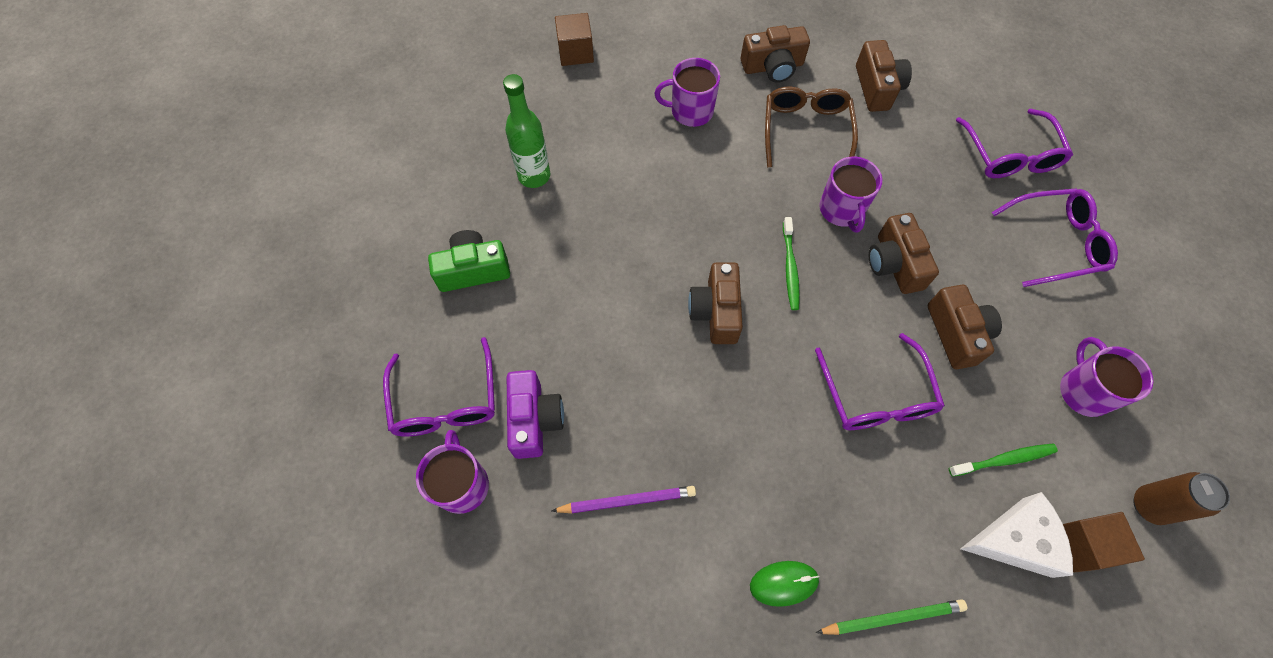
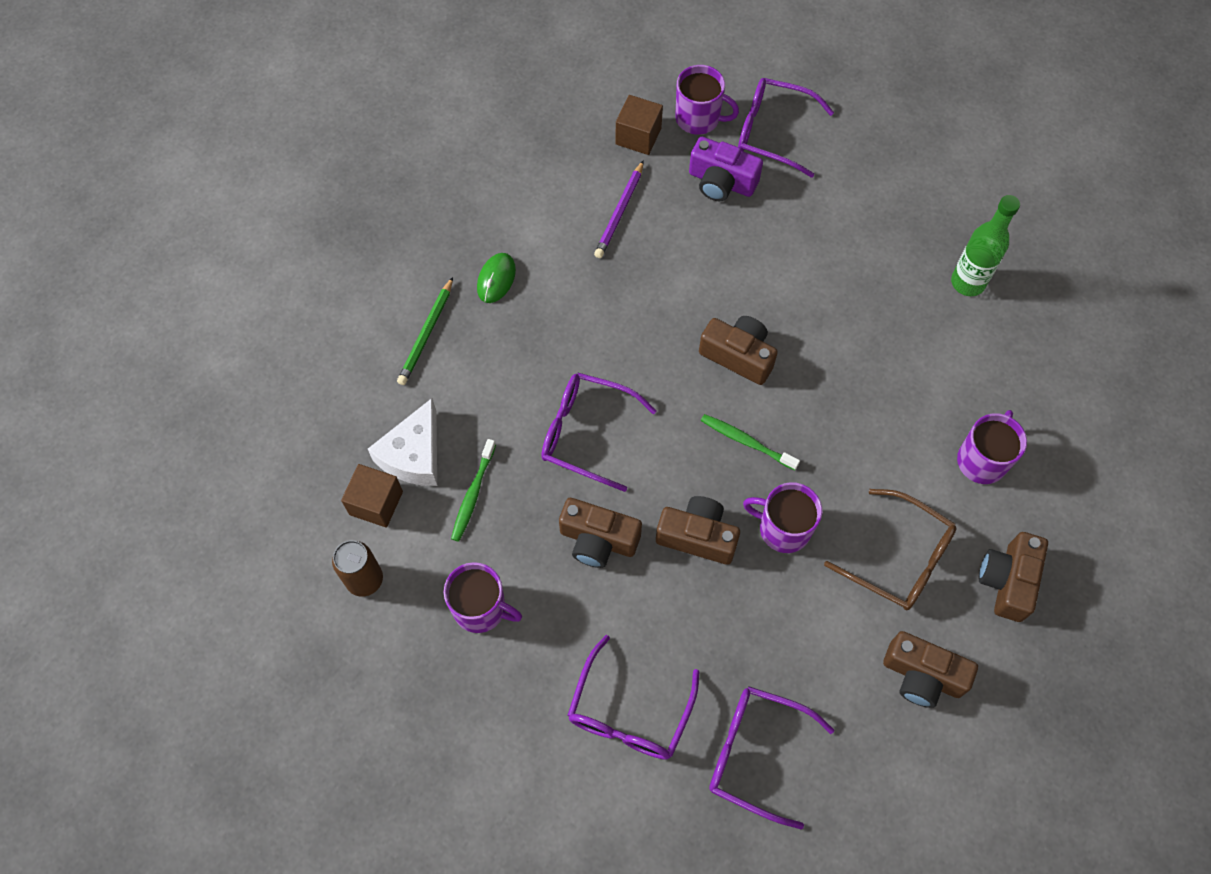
camera: 120 degrees right, 0 degrees up
green camera [428,230,510,292] -> none
brown cube [555,13,594,66] -> brown cube moved to [615,95,663,155]

